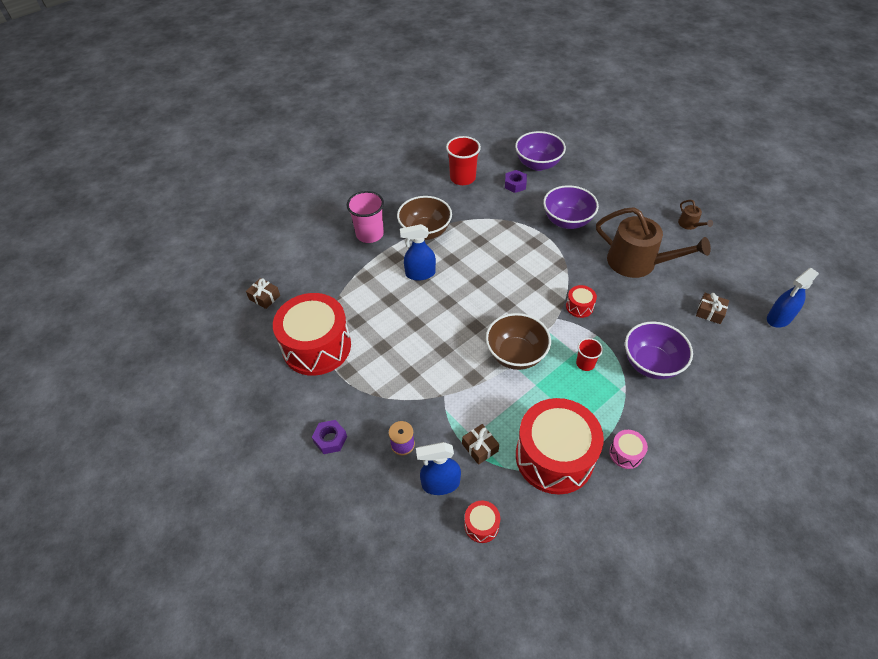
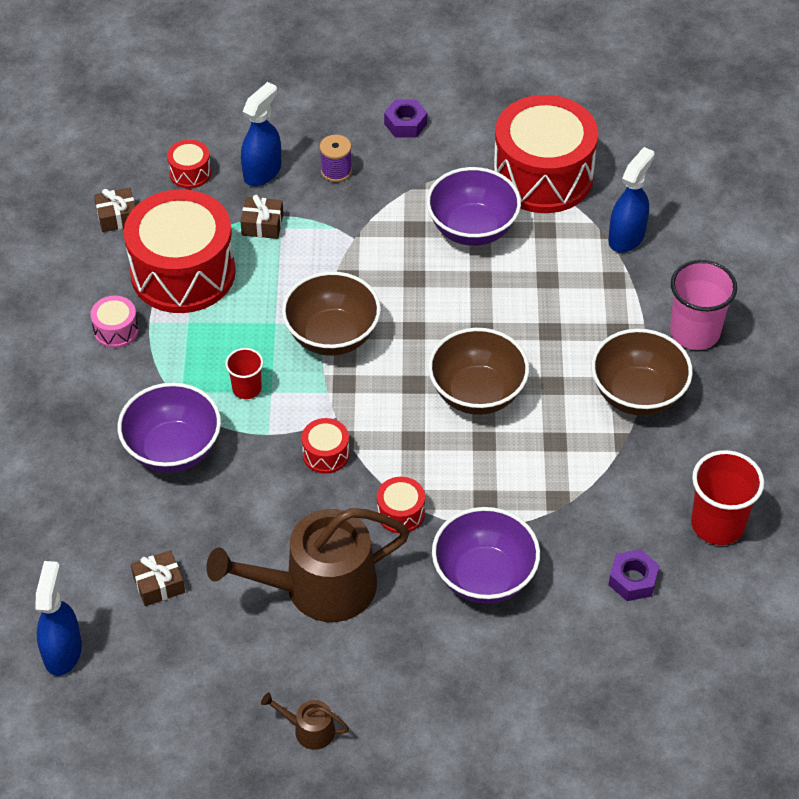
camera: 130 degrees right, 0 degrees up
brown gift [246,278,280,309] -> brown gift moved to [94,187,135,232]
blue spray bottle [400,224,436,281] -> blue spray bottle moved to [608,147,655,253]
purple bowl [515,131,566,171] -> purple bowl moved to [426,167,521,246]
none -> red drum [377,477,425,533]
none -> brown bowl [428,328,529,415]

